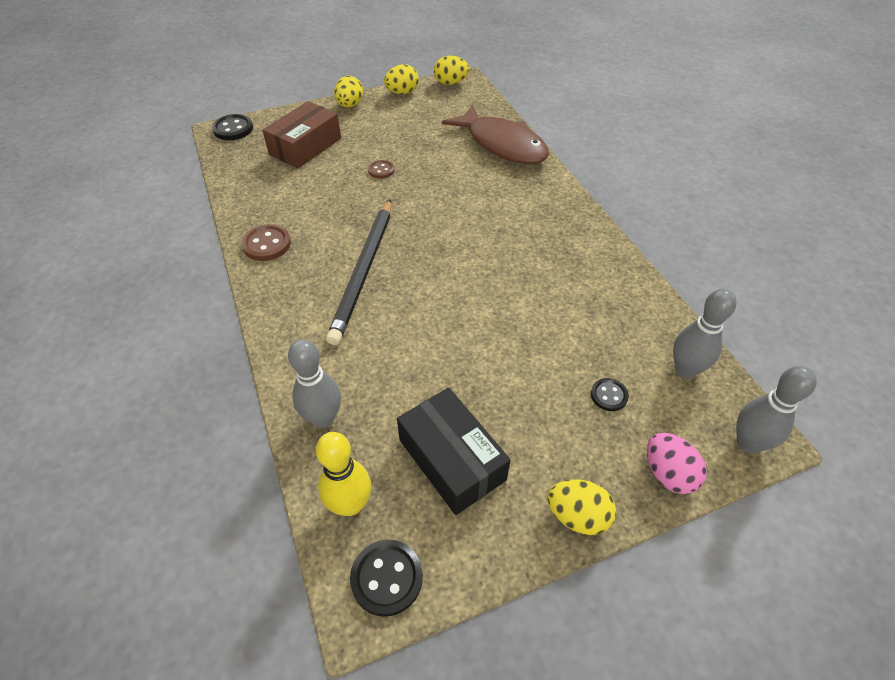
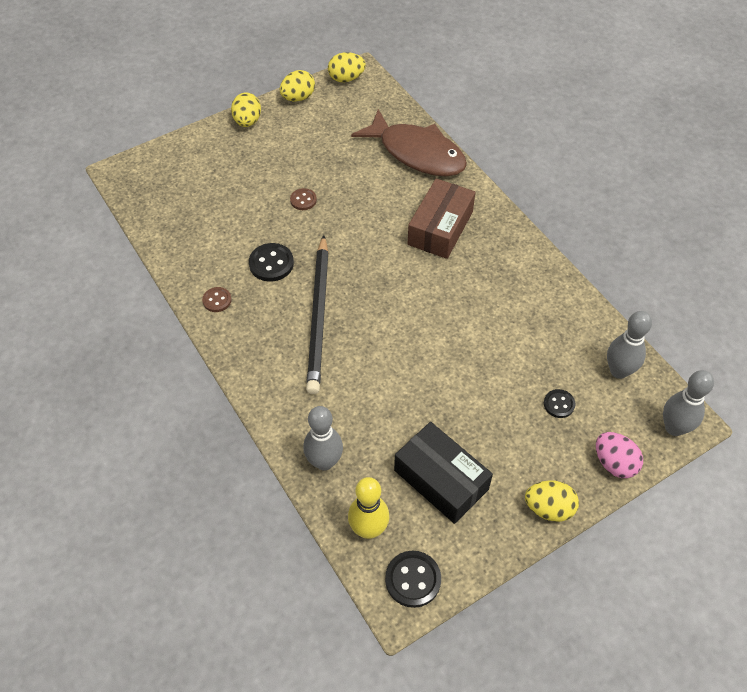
camera: 10 degrees left, 5 degrees up
black button [212,114,253,140] -> black button moved to [249,243,294,282]
brown button [241,224,291,261] -> brown button [202,287,232,312], size x0.63
brown box [262,101,341,168] -> brown box moved to [408,178,476,259]

